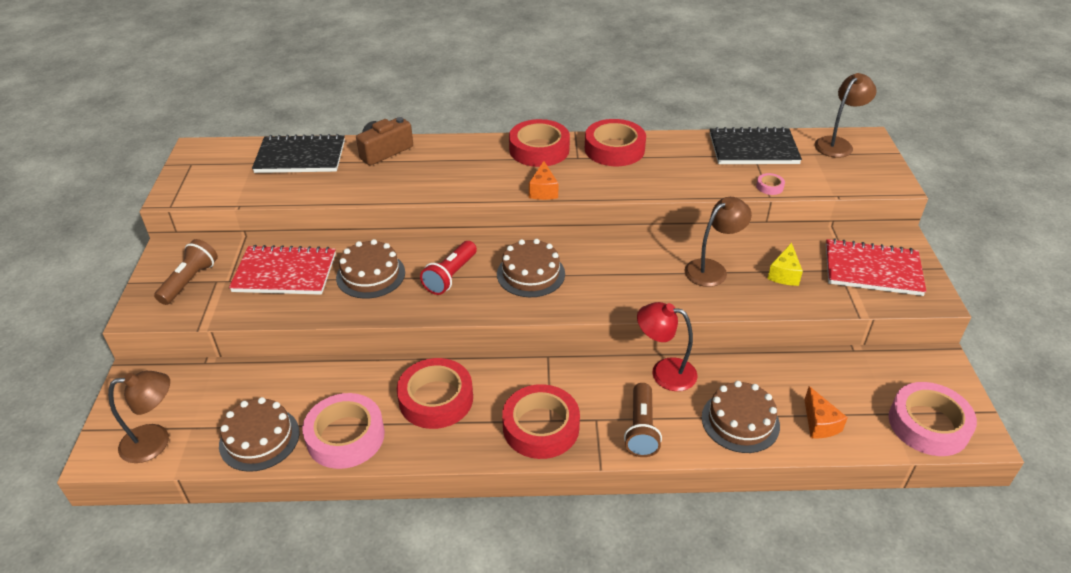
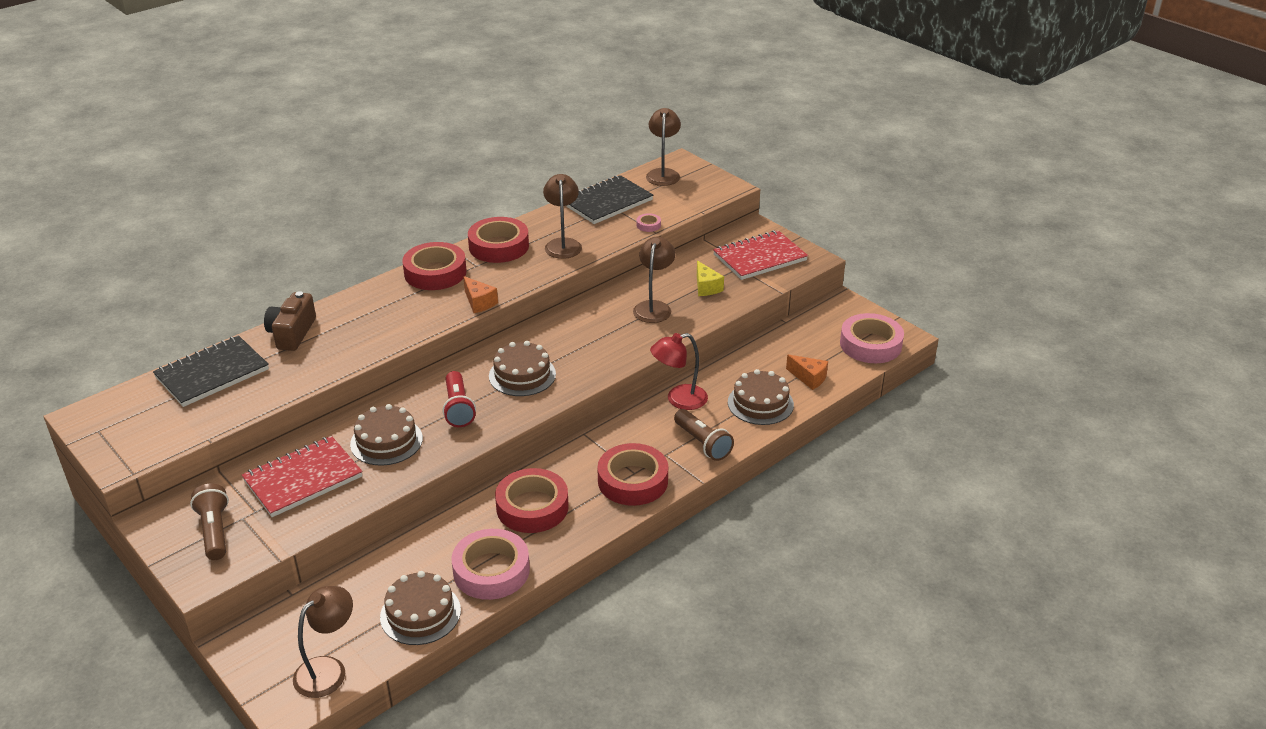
camera: 40 degrees left, 5 degrees down
none -> brown lamp [543,174,582,259]

